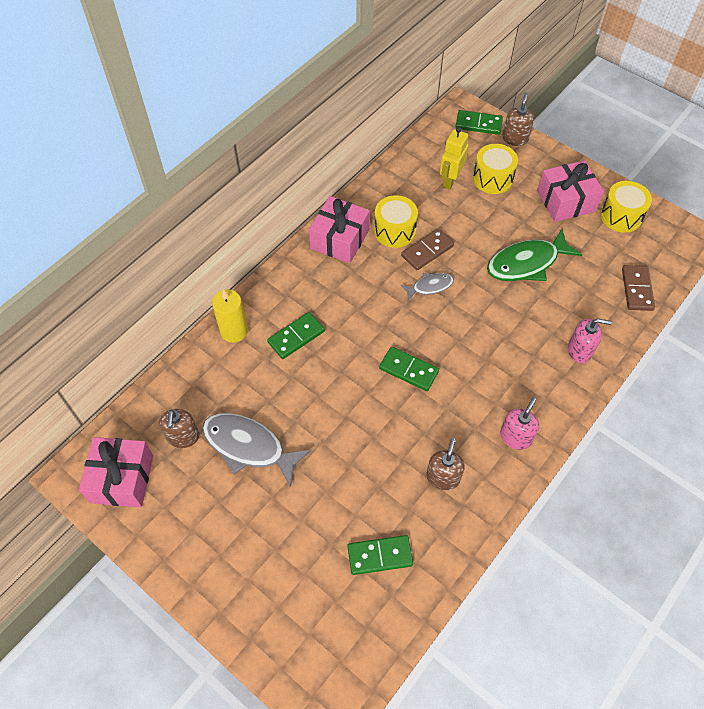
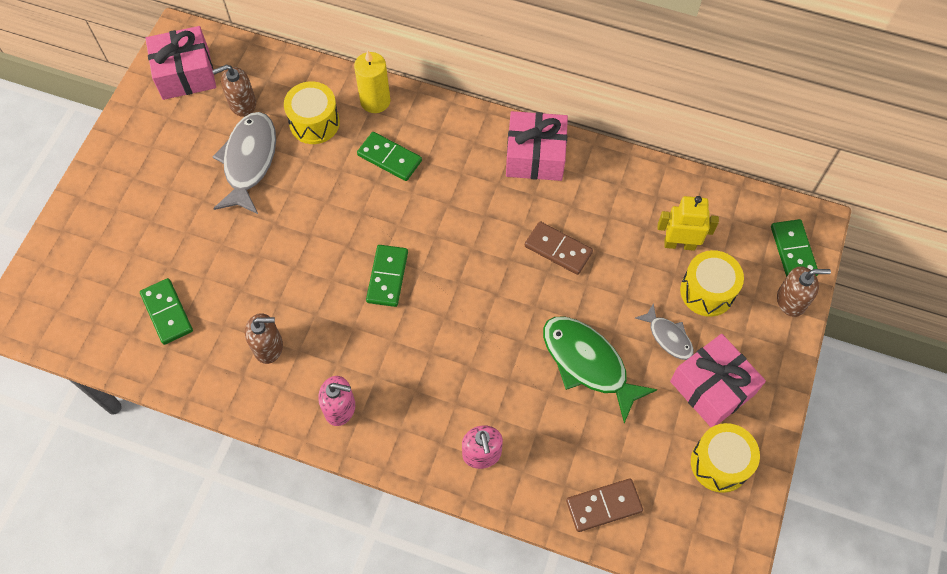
camera: 70 degrees right, 5 degrees up
yellow drum [374,195,418,248] -> yellow drum moved to [284,81,340,144]
grey fish [400,273,454,301] -> grey fish moved to [635,303,694,360]

